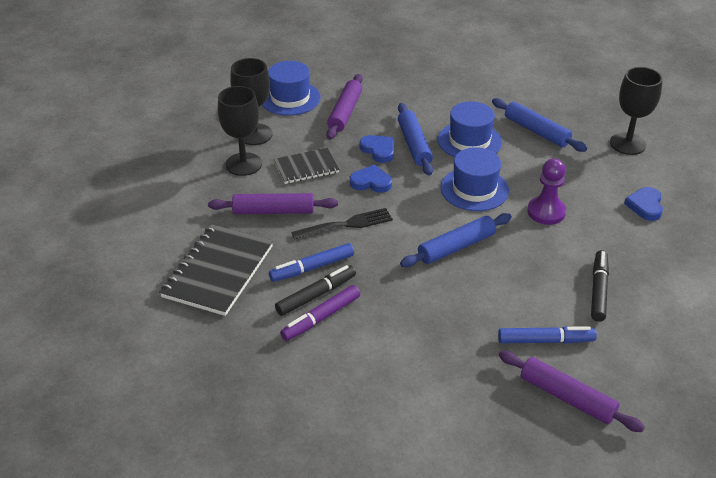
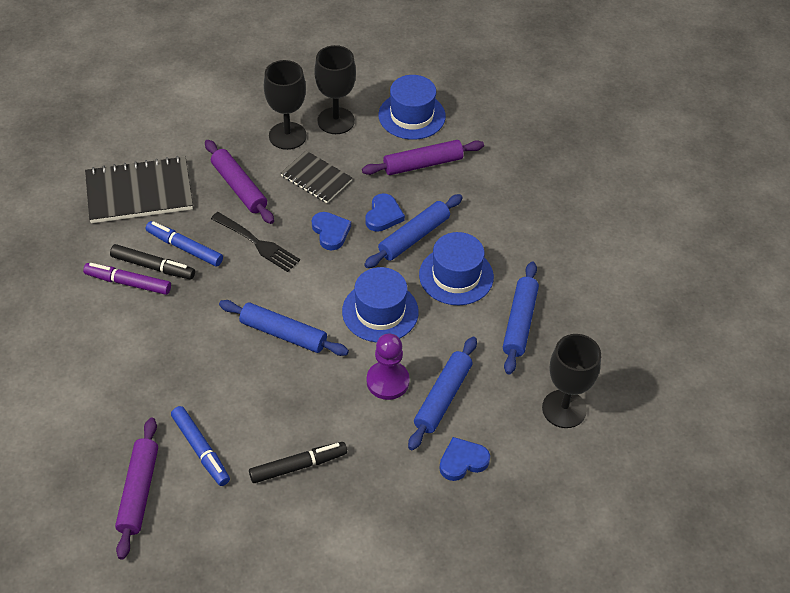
camera: 55 degrees right, 10 degrees up
none -> blue rolling pin [408,337,477,450]

